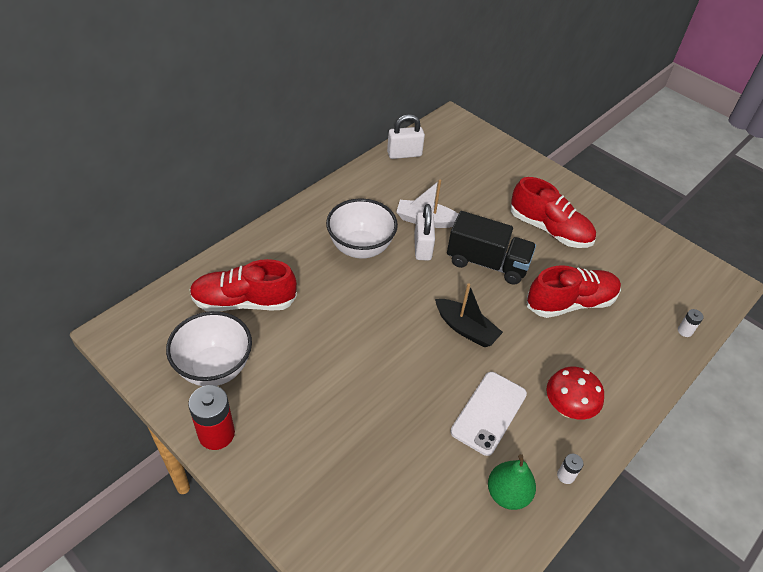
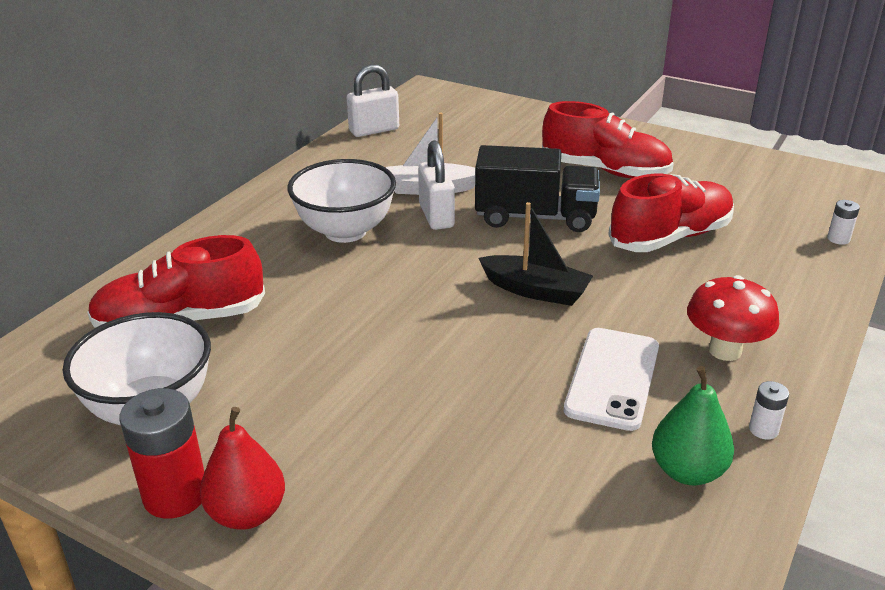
camera: 10 degrees left, 15 degrees down
none -> red pear [200,407,285,530]

